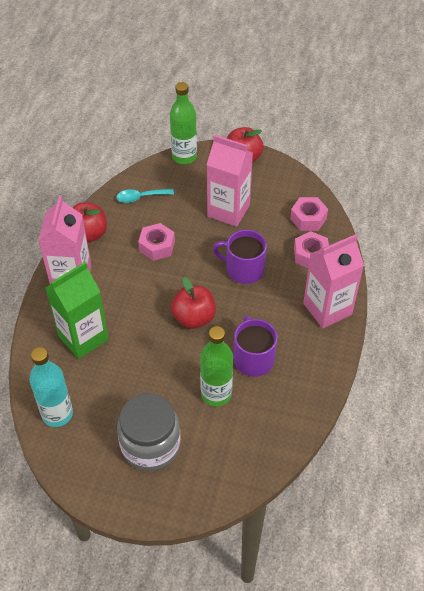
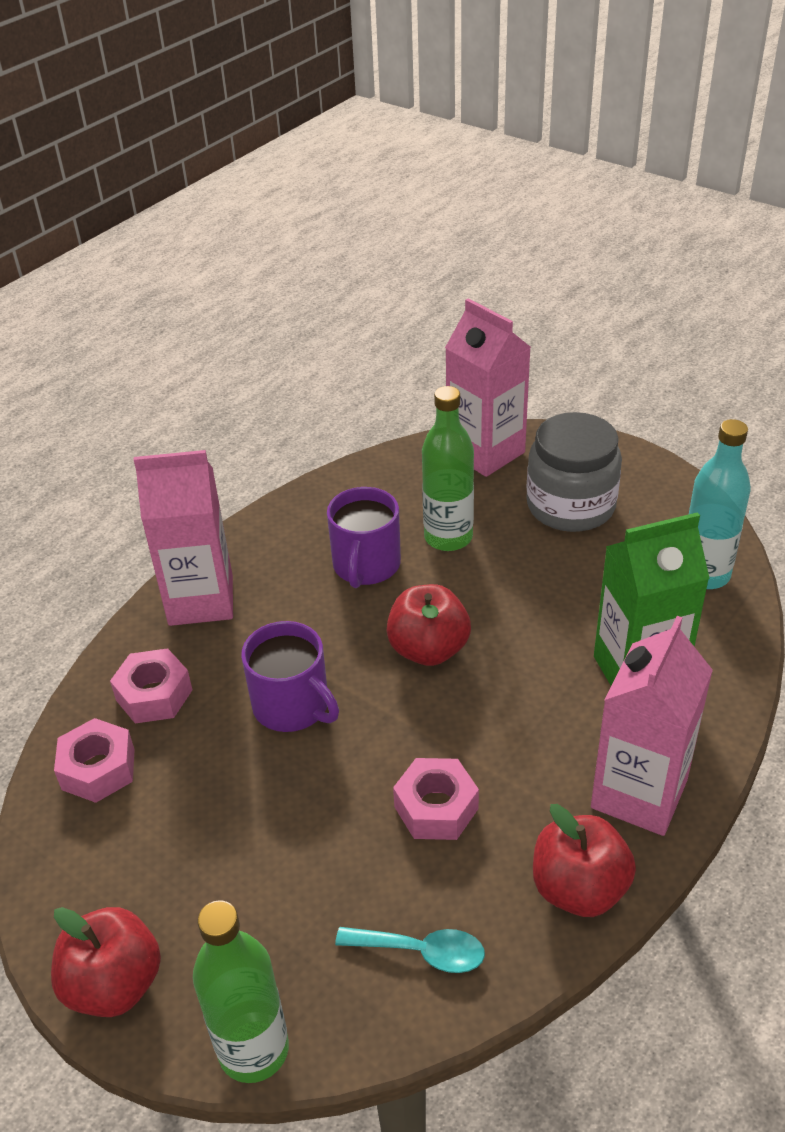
camera: 155 degrees left, 10 degrees down
pink carton [207,135,253,227] -> pink carton moved to [445,298,531,477]

